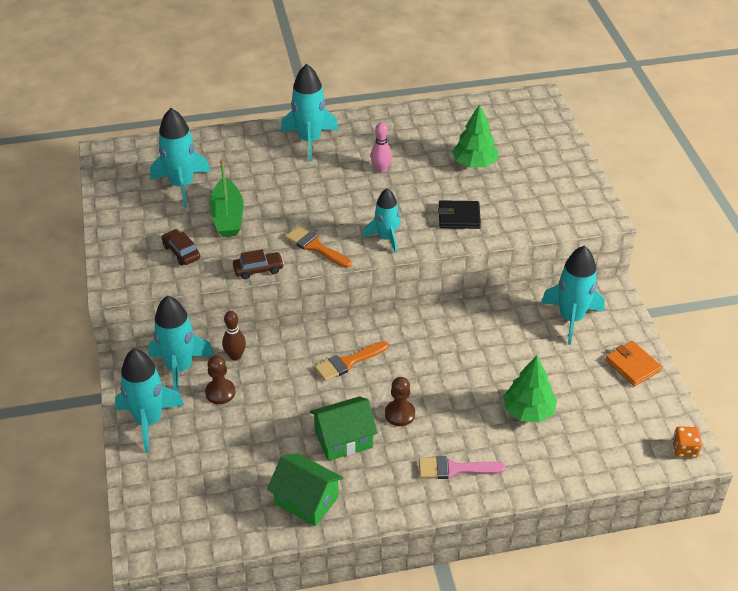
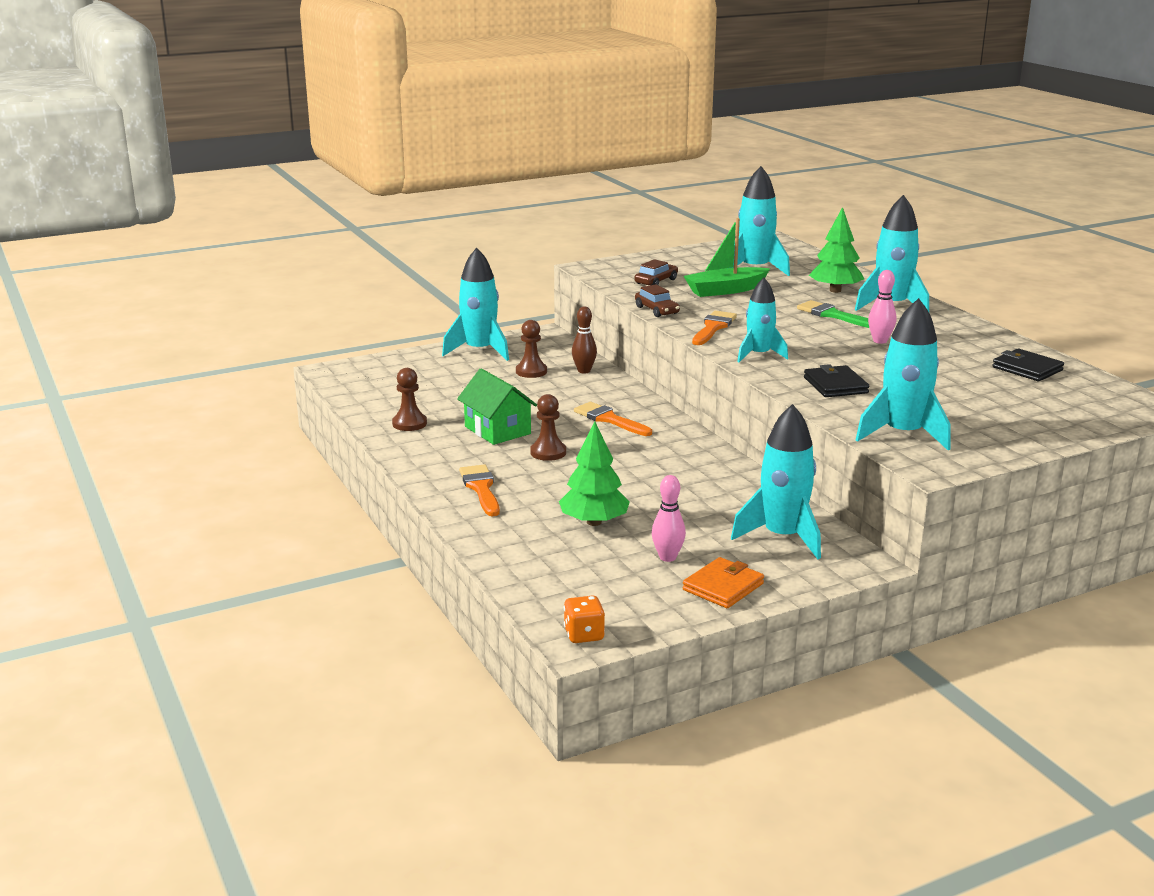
camera: 75 degrees right, 20 degrees down
turquoise rocket [148,296,214,392] -> turquoise rocket moved to [856,298,951,451]
green house [267,453,343,526] -> brown pawn [392,368,427,431]
pink brush [419,456,505,479] -> orange brush [459,464,500,516]
green tree [452,104,498,168] -> green tree moved to [809,207,864,293]
none -> pink bowling pin [652,475,686,562]
none -> green brush [797,300,869,328]
none -> black wallet [992,348,1064,381]

